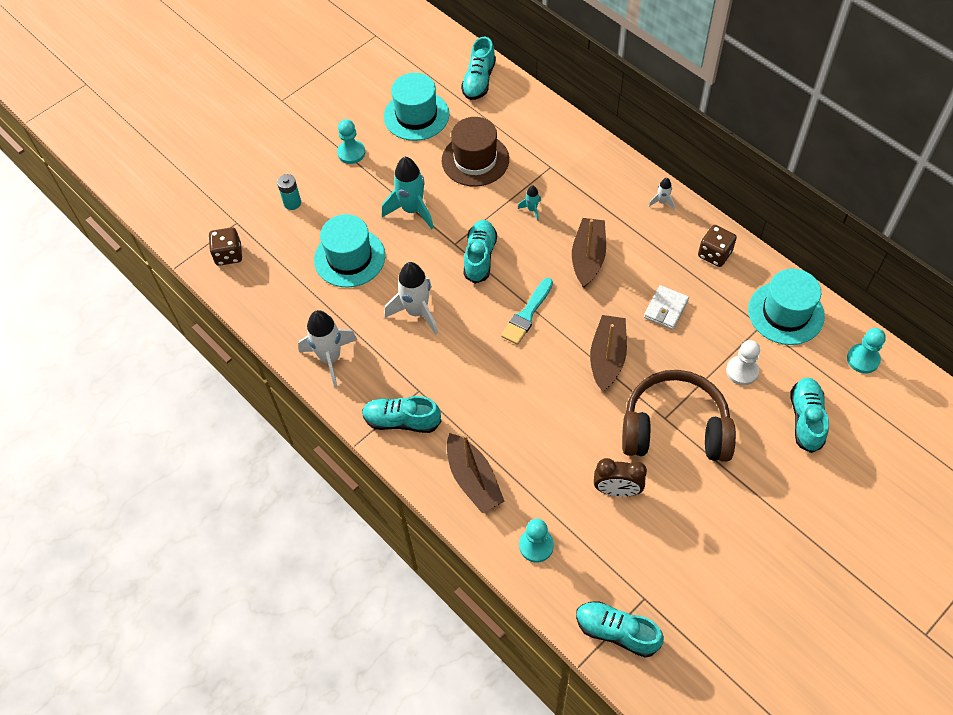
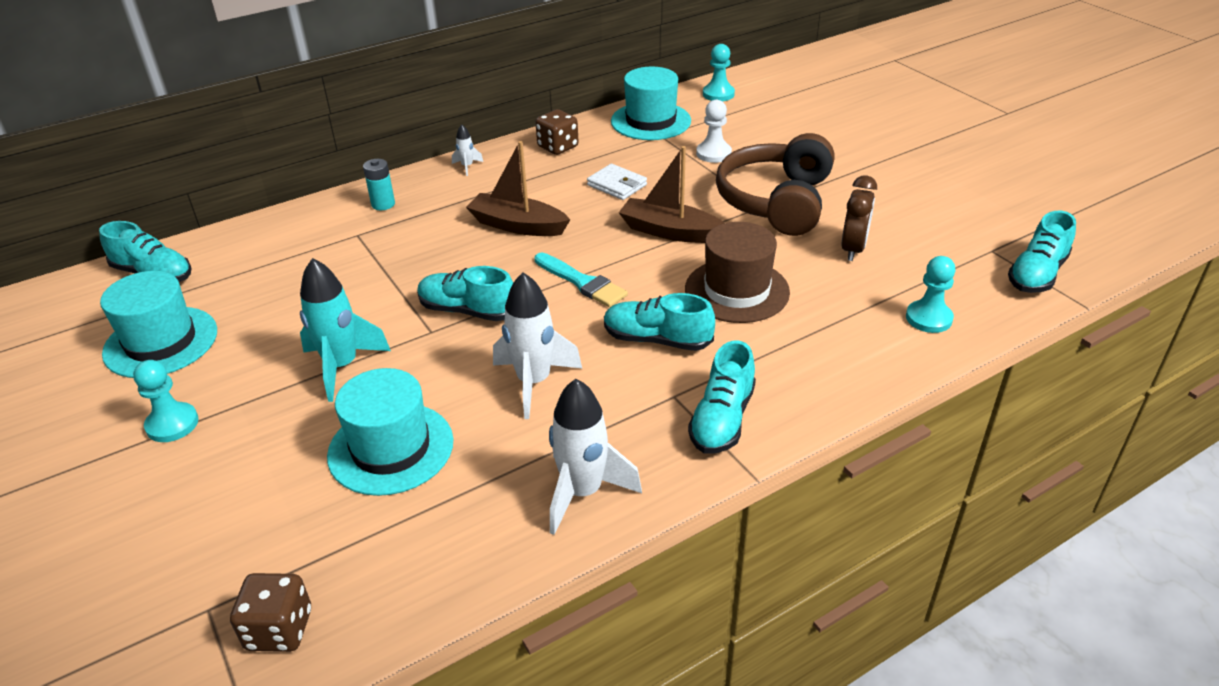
camera: 80 degrees left, 20 degrees down
turquoise battery [277,174,301,210] -> turquoise battery moved to [363,159,395,210]
brown hat [442,117,509,187] -> brown hat moved to [685,222,790,323]
brown boat [447,433,505,513] -> none
turquoise rocket [518,185,541,221] -> none
turquoise shoe [790,377,829,453] -> turquoise shoe moved to [604,293,715,351]

